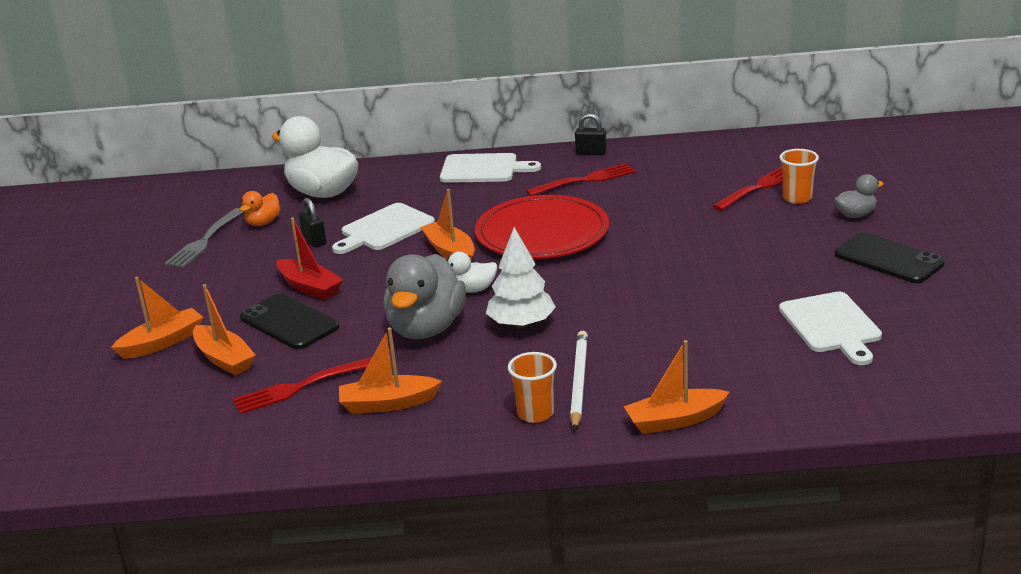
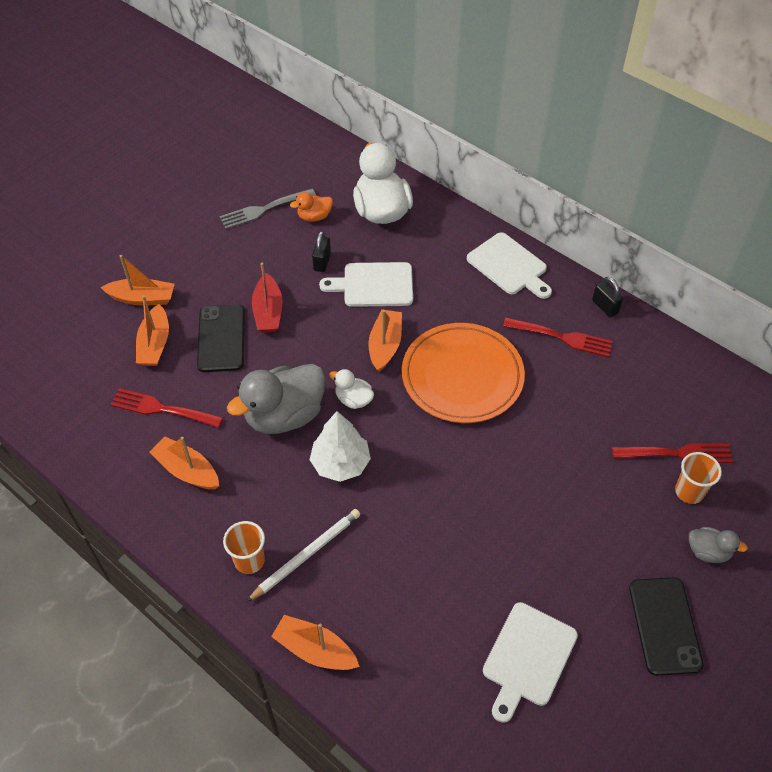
camera: 40 degrees right, 25 degrees up
red plate [475,195,609,259] -> orange plate [402,323,525,423]

